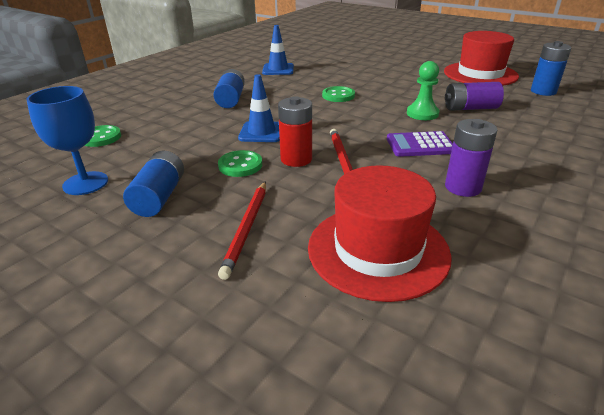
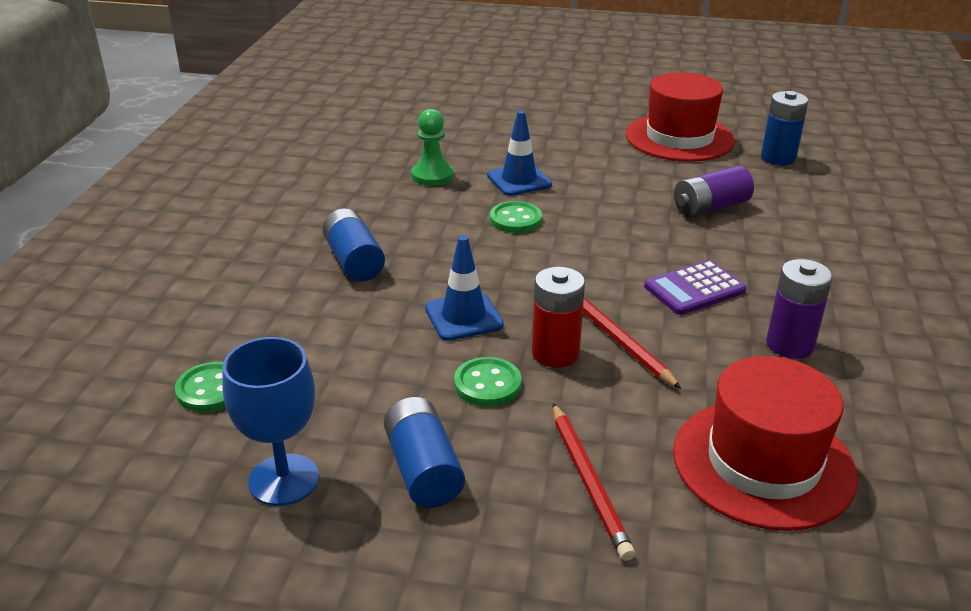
camera: 25 degrees left, 0 degrees up
blue traffic cone [262,25,294,75] -> blue traffic cone moved to [487,110,552,196]
green pawn [407,61,439,120] -> green pawn moved to [411,109,454,186]

